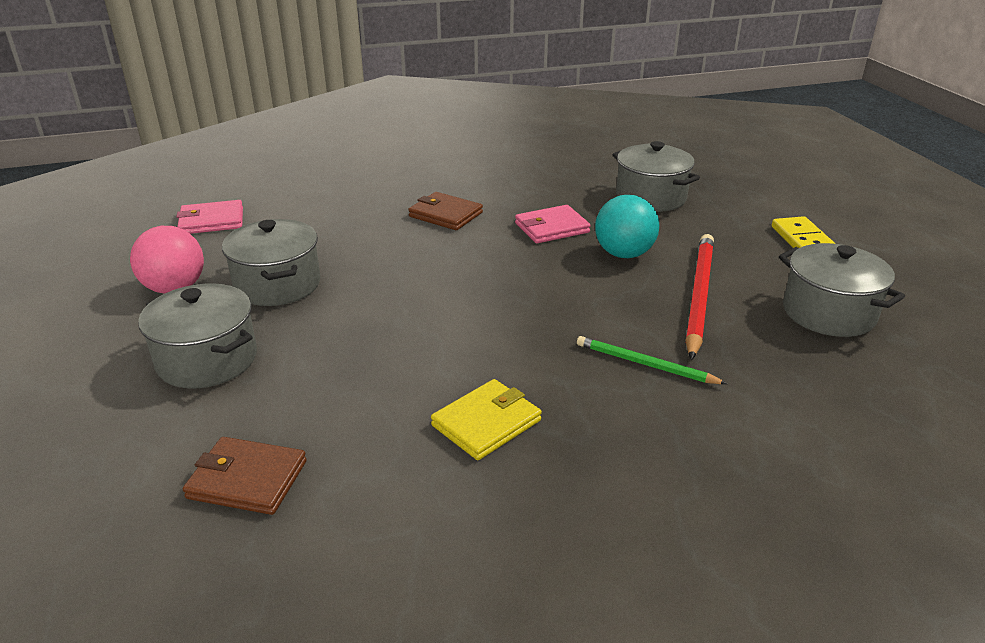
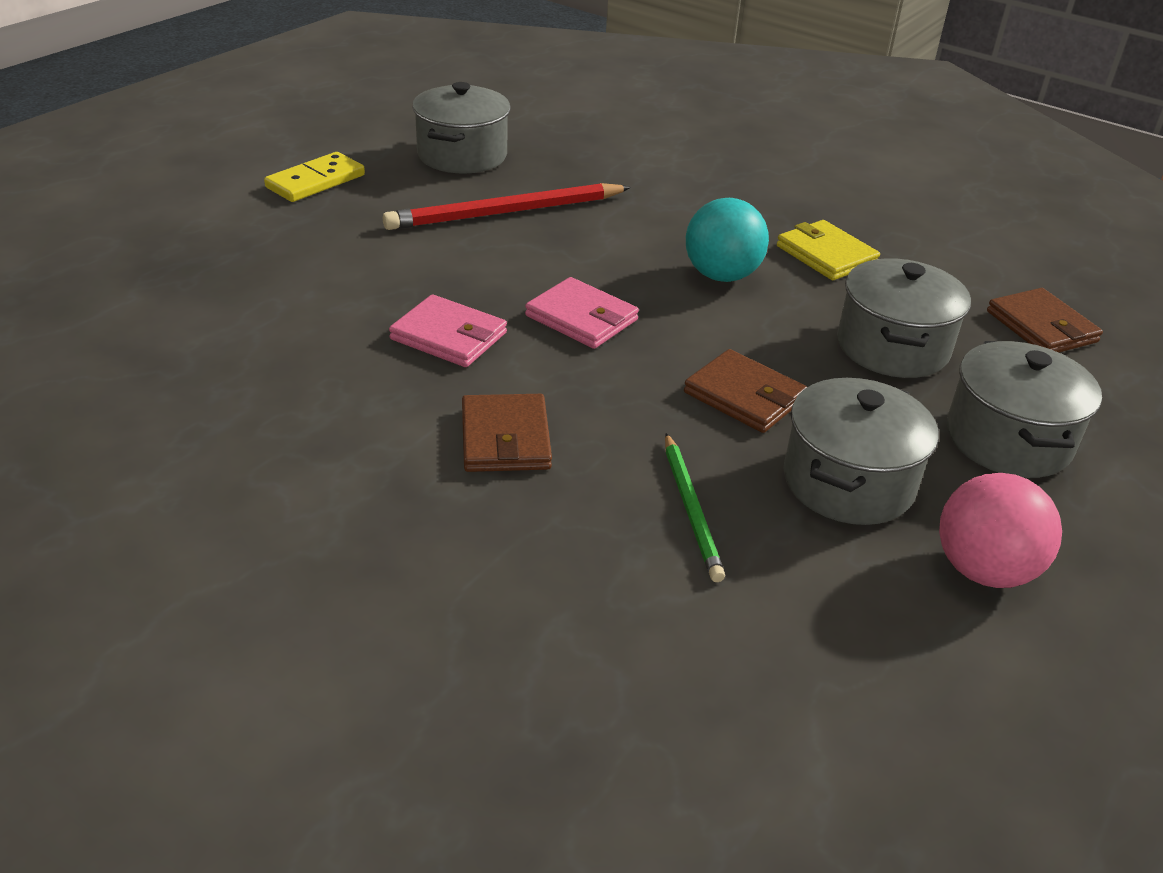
camera: 130 degrees left, 5 degrees up
pink wallet [176,200,243,234] -> pink wallet moved to [525,277,639,349]
yellow wallet [431,379,542,460] -> yellow wallet turned 45 degrees clockwise [777,220,880,280]
green pencil [577,336,727,384] -> green pencil moved to [665,433,725,582]
turquoise ball [595,195,659,258] -> turquoise ball moved to [686,198,769,282]
grey pot [612,141,700,212] -> grey pot moved to [837,258,971,378]
none -> brown wallet [684,349,807,433]

